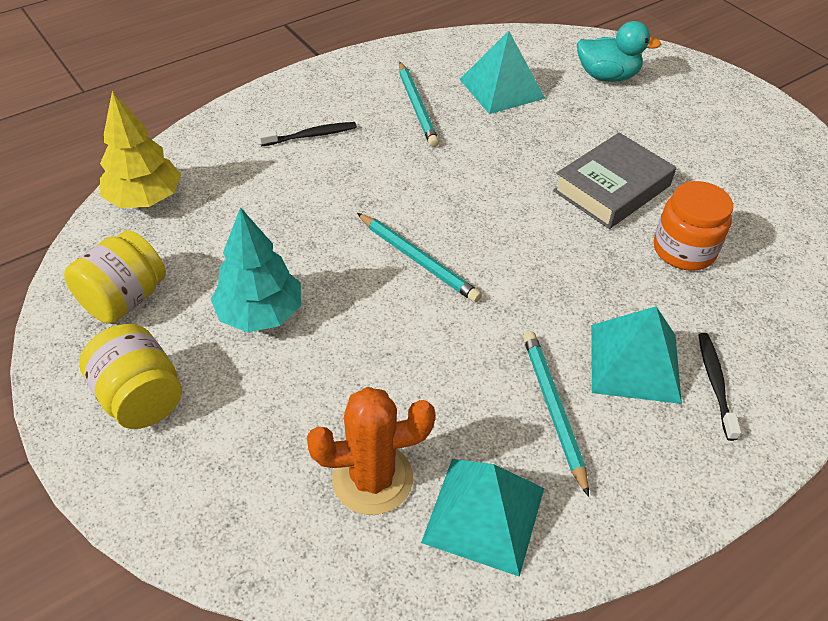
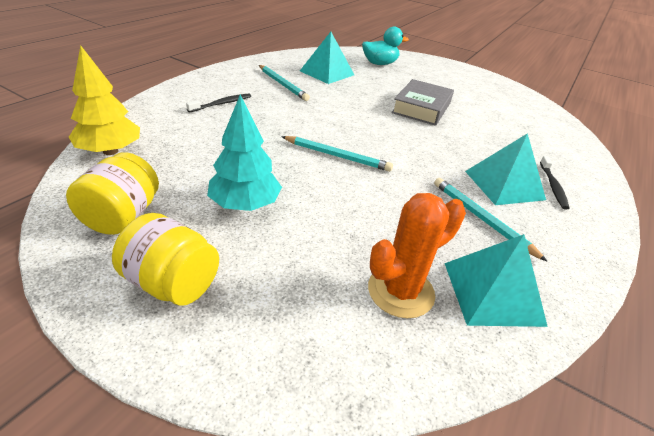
camera: 25 degrees left, 10 degrees down
orange jar [654,181,733,271] -> none
black toothbrush [699,333,741,441] -> black toothbrush turned 150 degrees counterclockwise [540,156,570,210]

